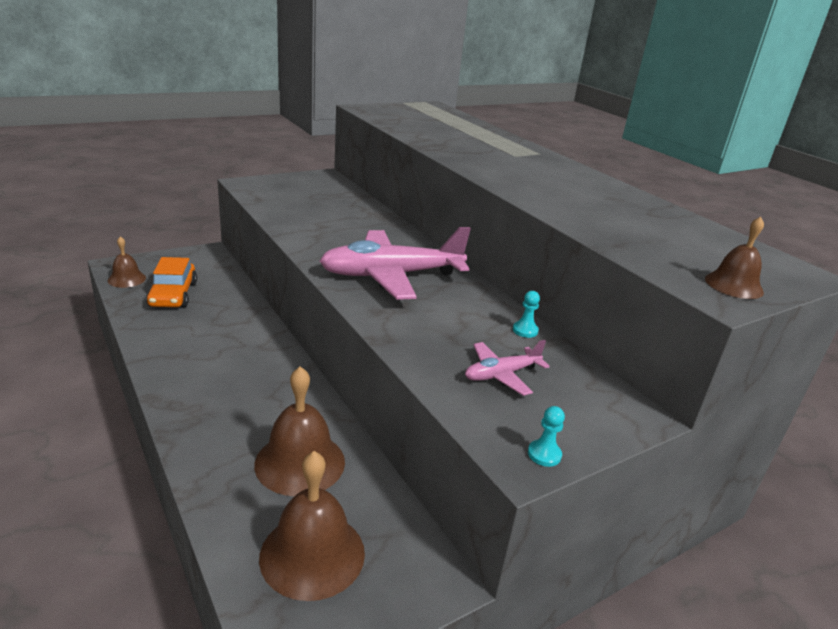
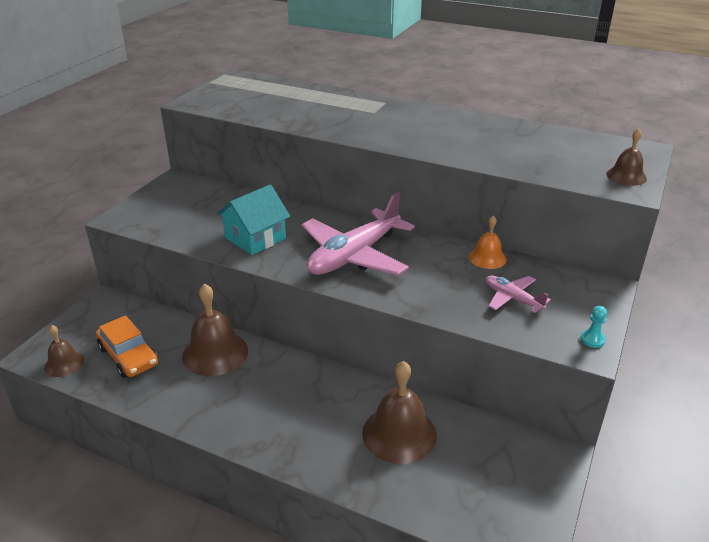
camera: 30 degrees left, 5 degrees up
brown bell [259,451,365,601] -> brown bell moved to [182,283,248,376]
pink plane [465,340,550,396] -> pink plane turned 105 degrees clockwise [486,275,551,313]
turquoise pawn [513,291,540,338] -> orange bell [469,216,507,269]
none -> turquoise house [216,185,290,255]

